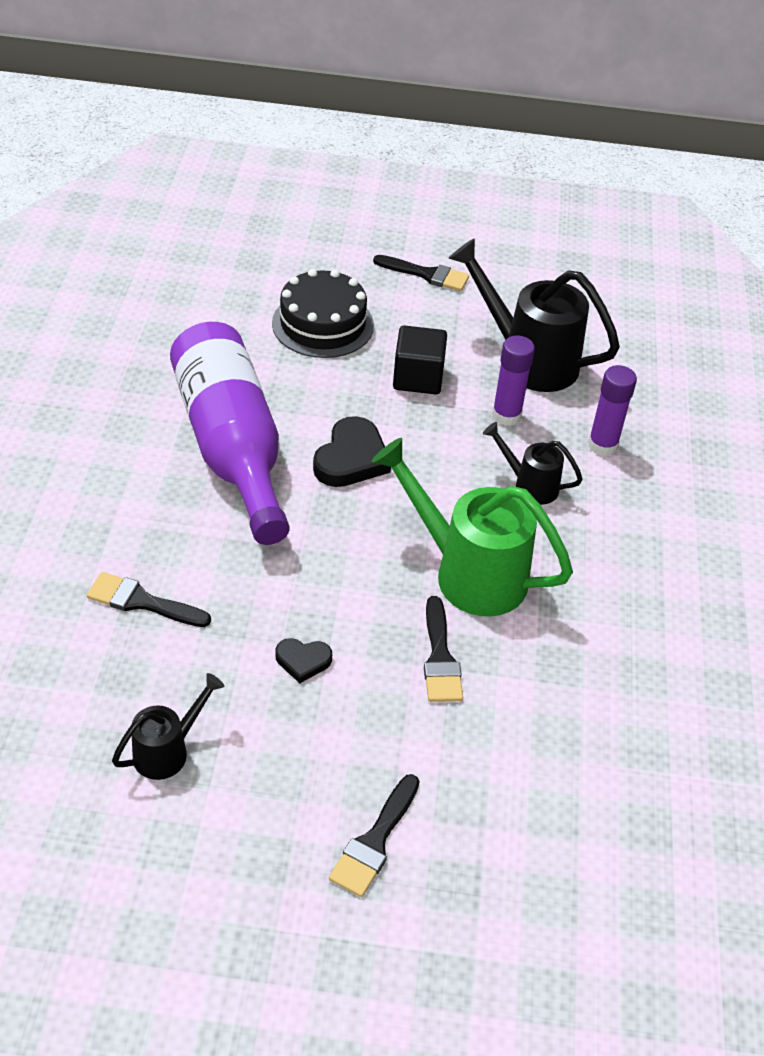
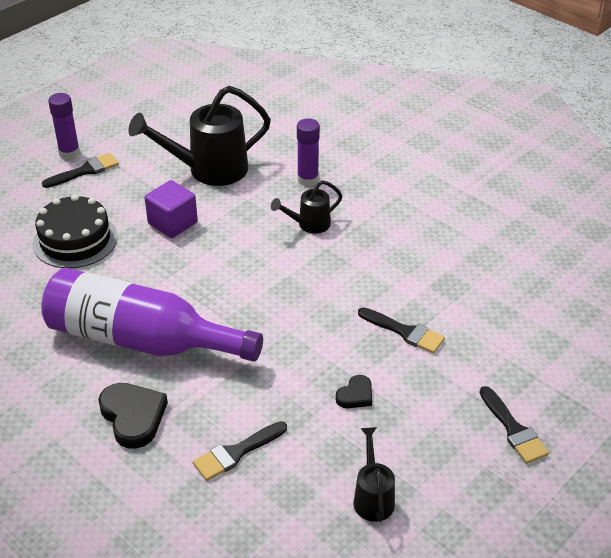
camera: 50 degrees left, 5 degrees down
black heart [313,416,391,487] -> black heart moved to [98,383,168,449]
green watering can [372,438,573,617] -> none
black cube [393,325,447,394] -> purple cube [145,180,198,238]
purple glue stick [492,336,535,426] -> purple glue stick moved to [48,93,80,159]

